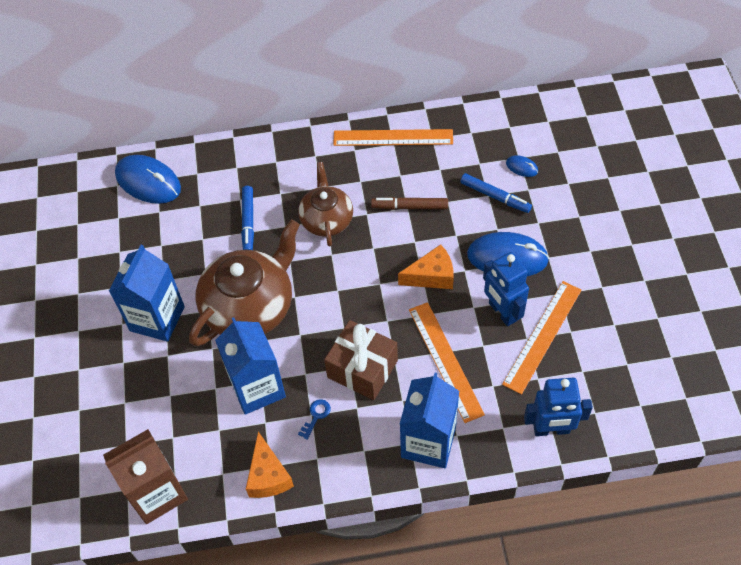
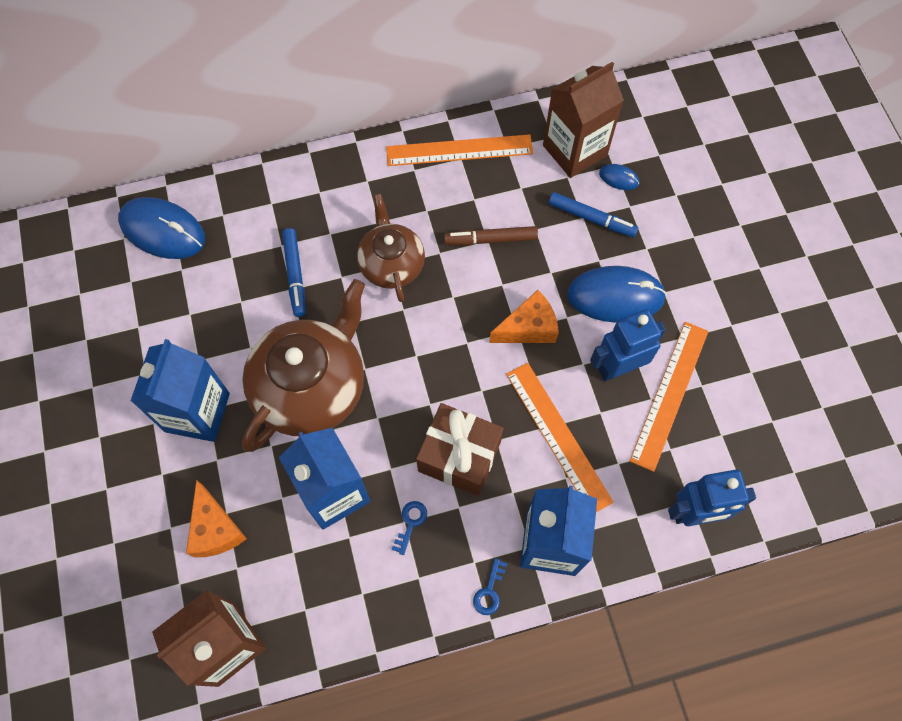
camera: 10 degrees left, 10 degrees up
orange cheese [246,432,294,498] -> orange cheese moved to [186,480,247,558]
blue robot [483,252,529,326] -> blue robot turned 105 degrees clockwise [590,309,666,381]
none -> blue key [473,558,507,615]
none -> brown carton [543,62,624,178]

